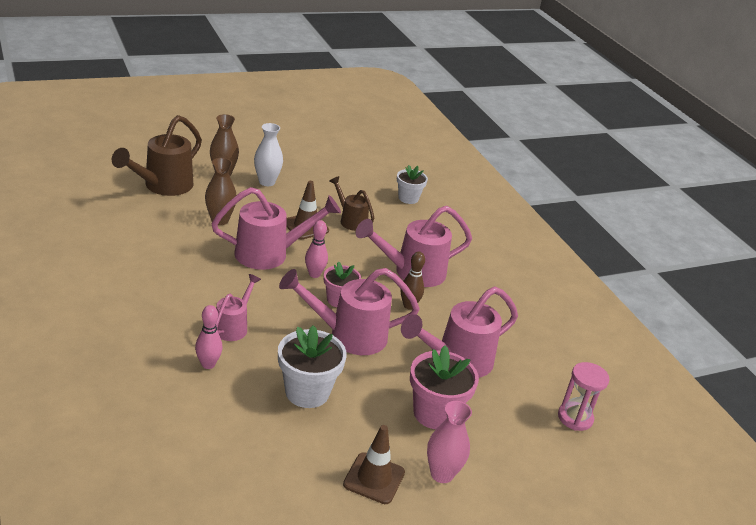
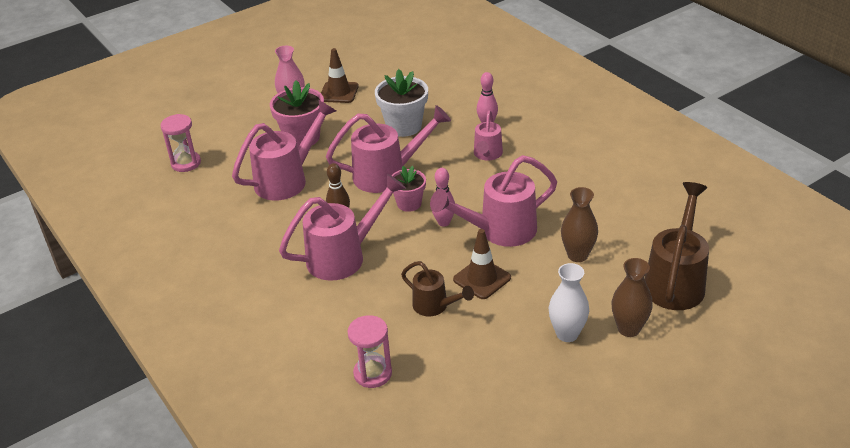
camera: 175 degrees right, 5 degrees up
white flower pot [397,165,428,204] -> pink hourglass [348,315,392,388]

